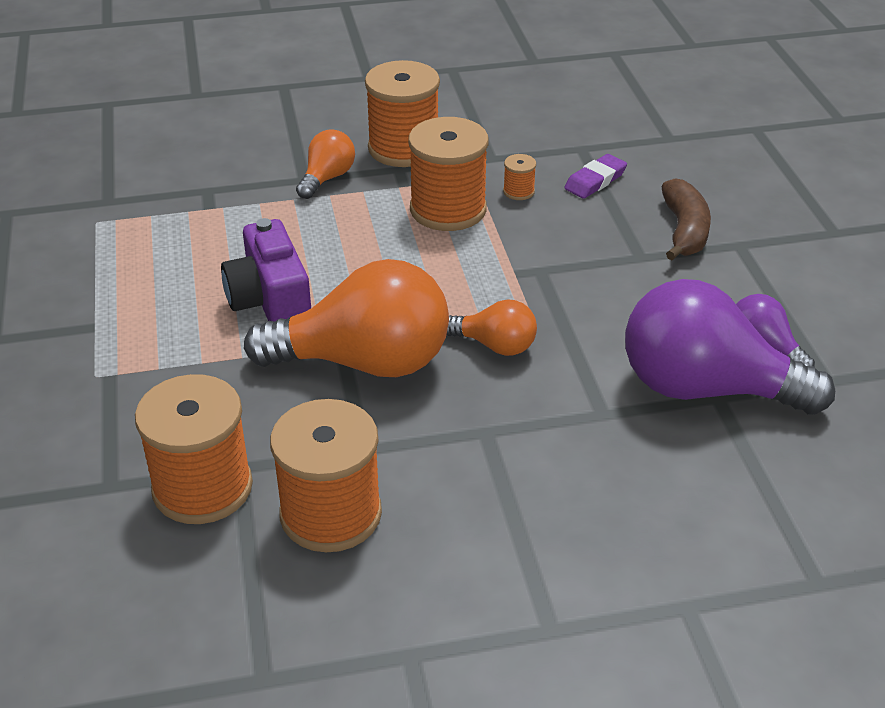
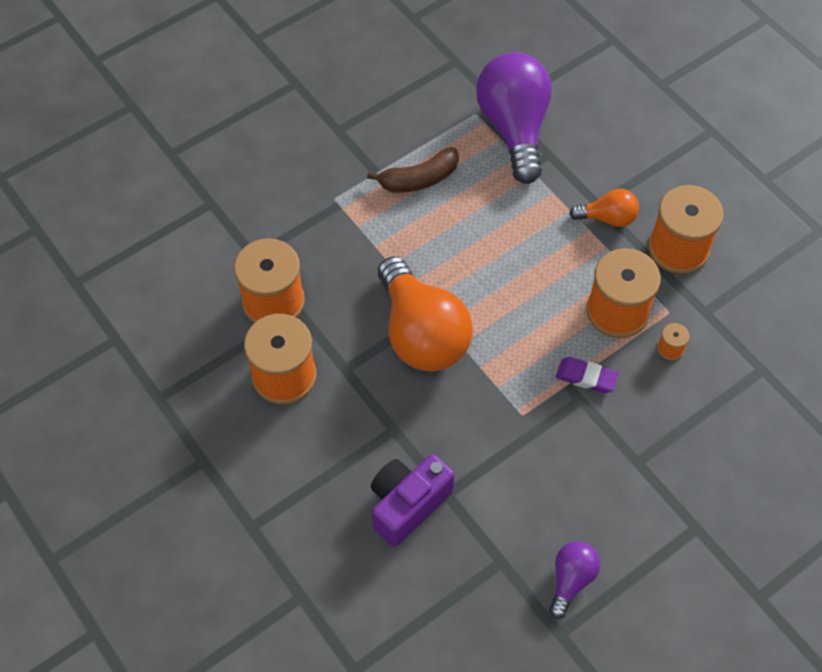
camera: 65 degrees right, 20 degrees up
purple camera [221,218,311,322] -> purple camera moved to [371,454,455,547]
orange light bulb [447,299,537,356] -> none
purple eraser [564,154,627,199] -> purple eraser moved to [556,357,619,393]
purple light bulb [625,279,835,415] -> purple light bulb moved to [476,52,552,184]
brown banana [662,178,711,260] -> brown banana moved to [367,147,459,193]

